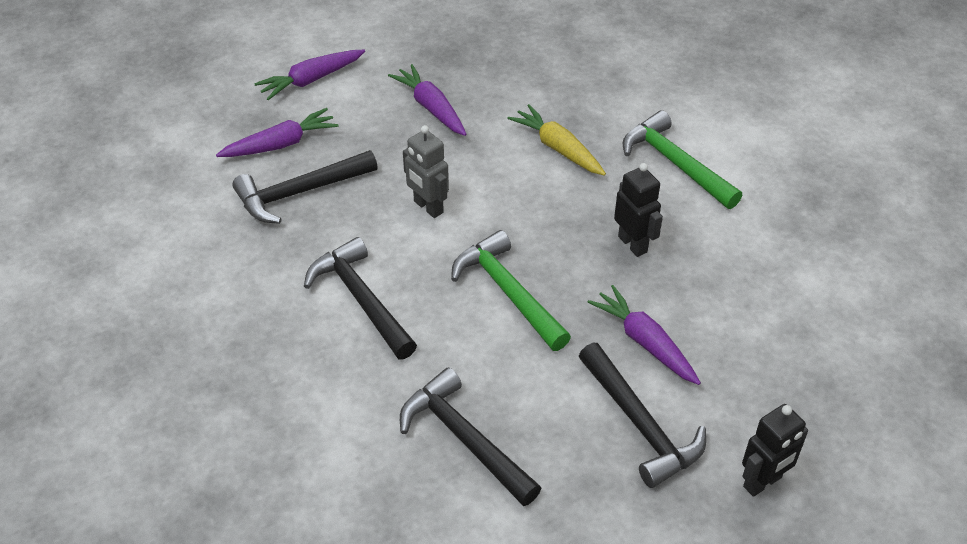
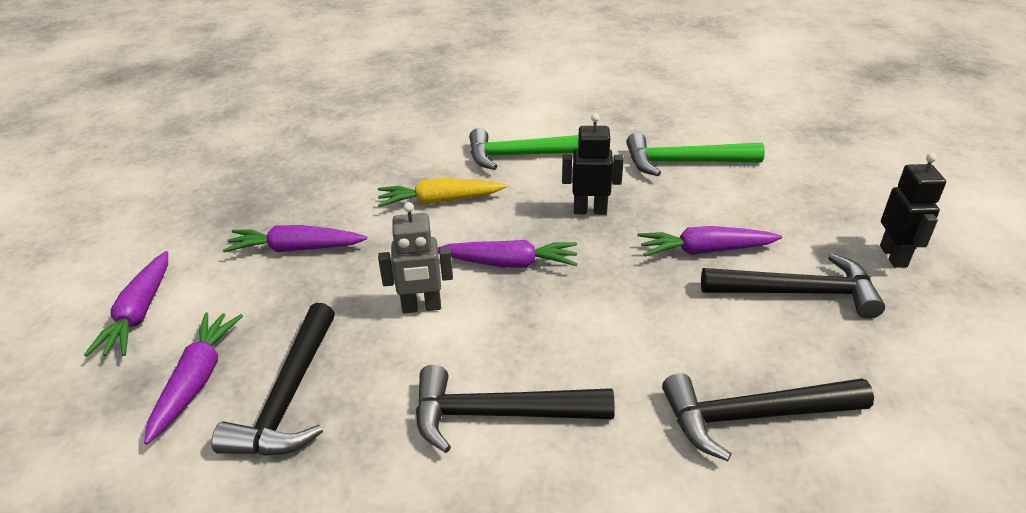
camera: 55 degrees left, 10 degrees down
green hammer [451,230,571,351] -> green hammer moved to [626,133,765,176]
none -> purple carrot [437,240,578,268]

